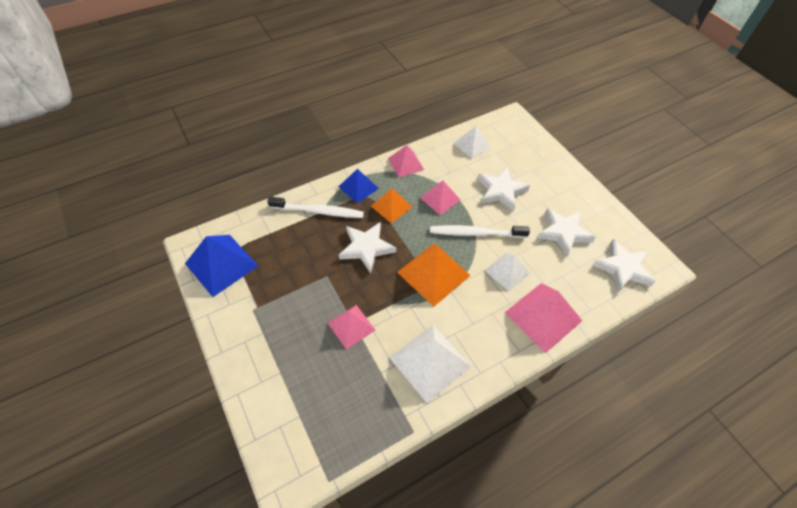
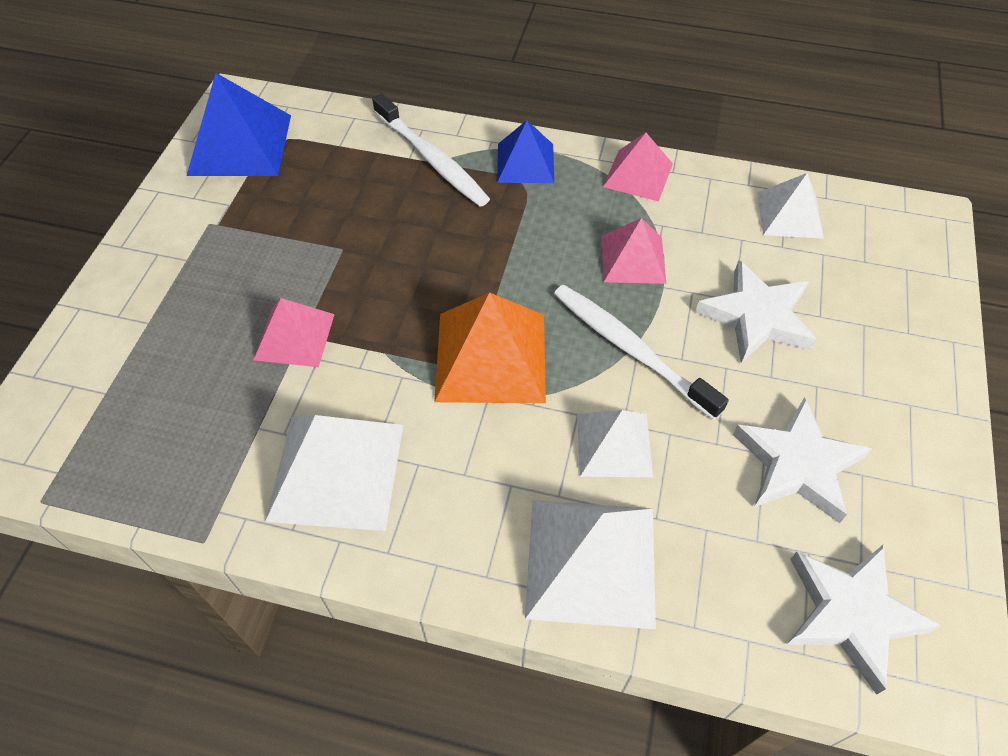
camera: 45 degrees right, 0 degrees up
white star [339,222,396,273] -> none
orange pyramid [371,188,412,223] -> none
pink pyramid [504,283,582,353] -> white pyramid [525,500,656,629]

